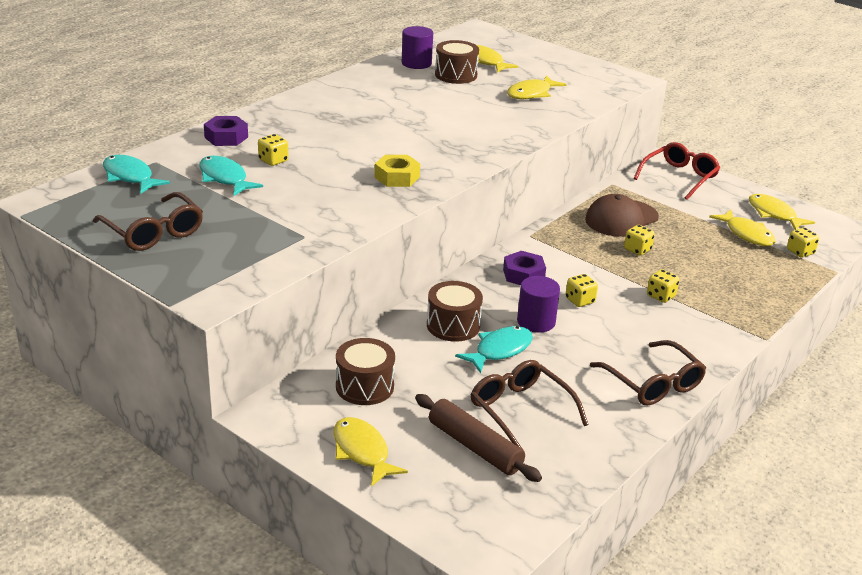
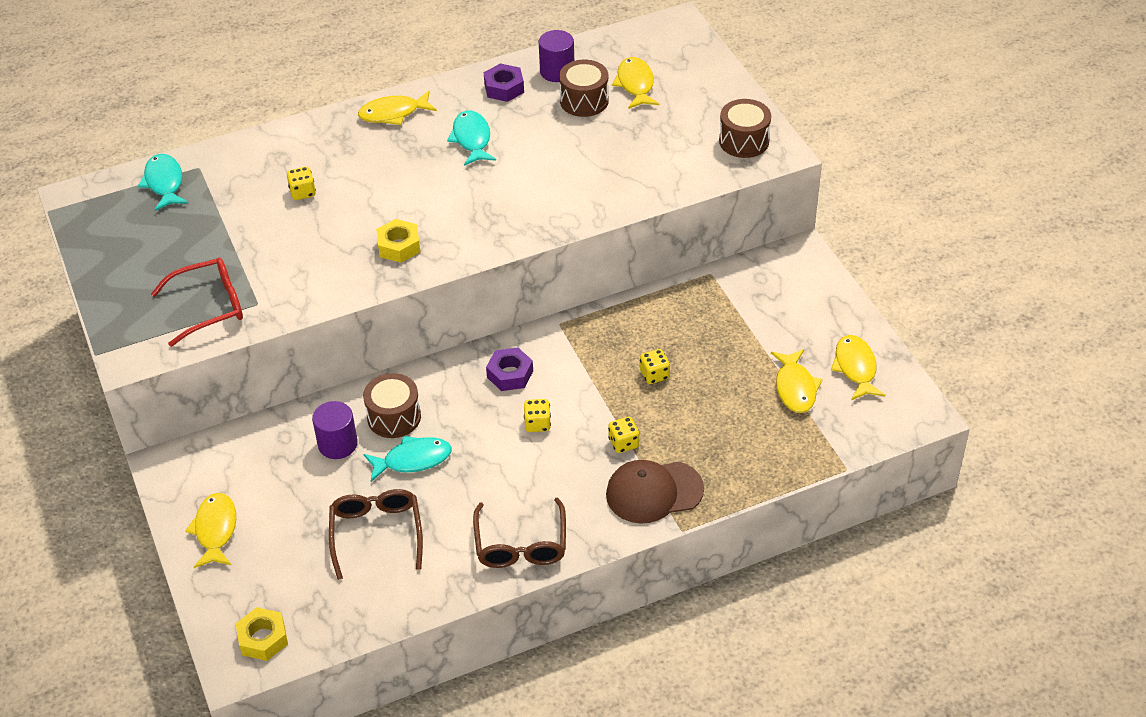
camera: 30 degrees right, 15 degrees up
brown glasses [93,192,203,251] -> none
turquoise fish [199,156,263,196] -> turquoise fish moved to [447,111,496,166]
purple nut [204,116,248,146] -> purple nut moved to [484,63,524,102]
brown drum [336,338,395,405] -> brown drum moved to [719,99,771,158]
brown rolling pin [415,394,542,482] -> none
yellow fish [507,76,567,99] -> yellow fish moved to [358,91,437,125]
purple cylinder [517,276,560,333] -> purple cylinder moved to [312,401,358,459]
brown cap [585,194,659,237] -> brown cap moved to [606,460,704,524]
red glasses [634,142,720,200] -> red glasses moved to [151,258,243,347]
yellow dice [787,228,819,258] -> none
none -> yellow nut [236,607,288,661]

